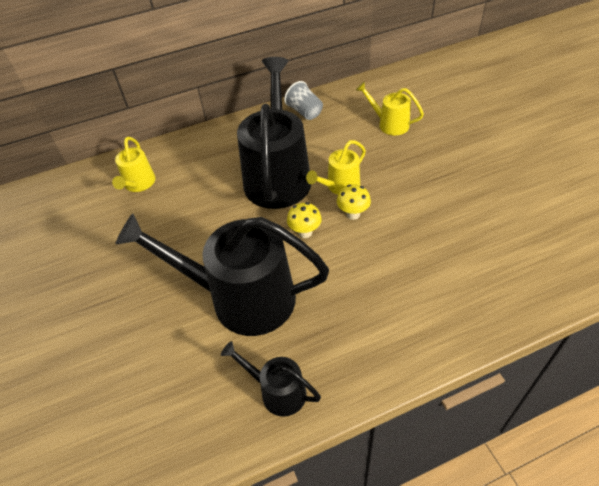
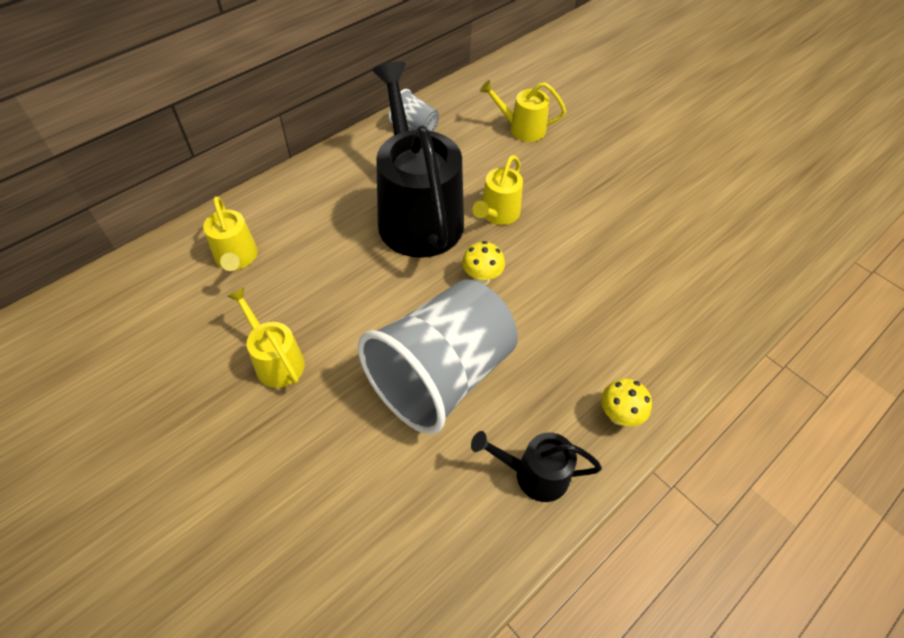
camera: 25 degrees left, 5 degrees up
black watering can [115,214,329,336] -> grey cup [358,280,518,434]
yellow mushroom [337,184,371,220] -> yellow mushroom moved to [601,379,652,426]
none -> yellow watering can [227,288,305,388]

